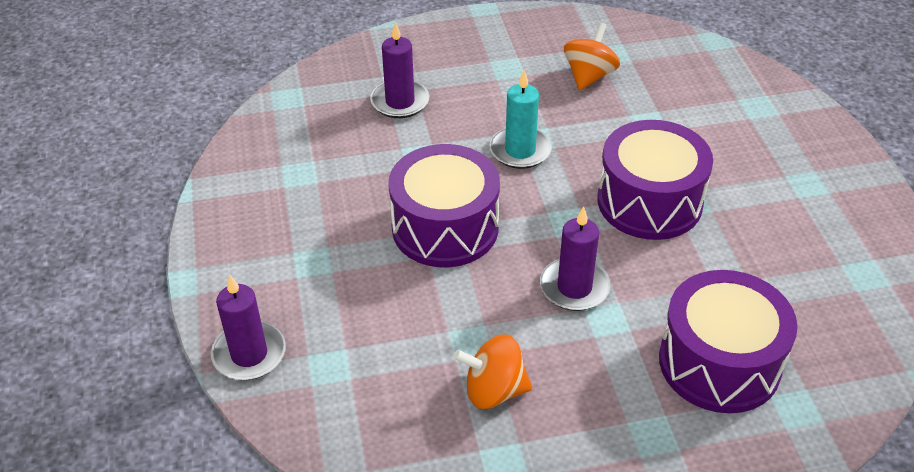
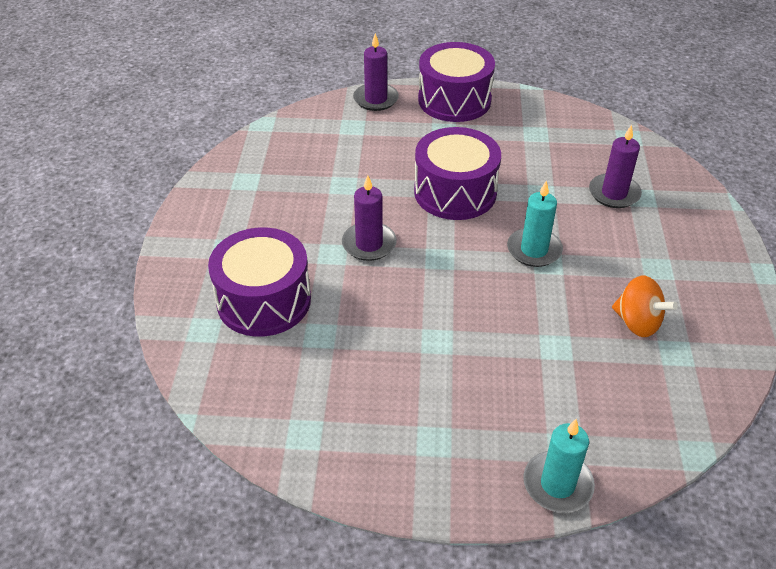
camera: 105 degrees right, 0 degrees up
orange spinning top [453,335,532,409] -> none
purple drum [597,120,713,240] -> purple drum moved to [418,42,495,122]
none -> turquoise candle [523,419,595,513]

